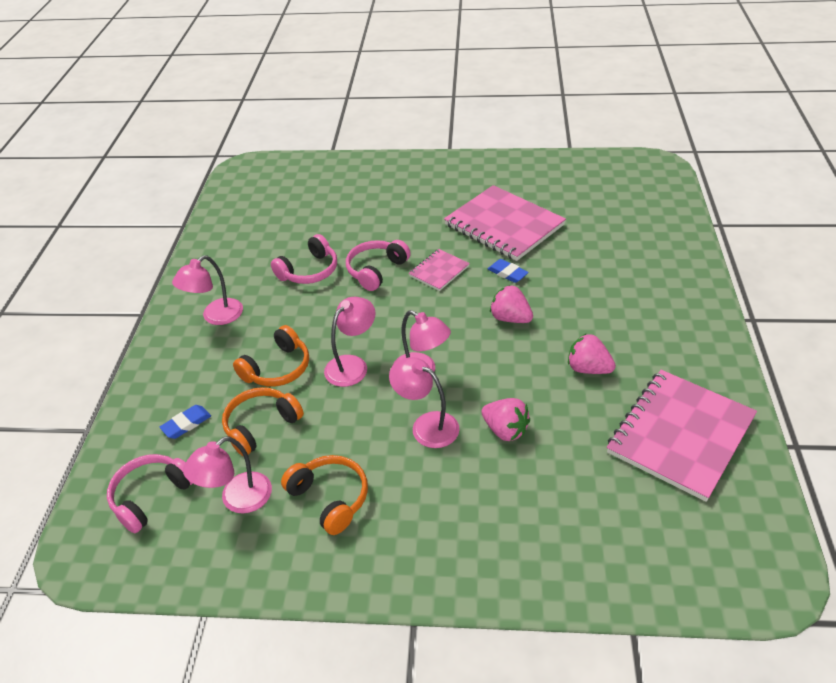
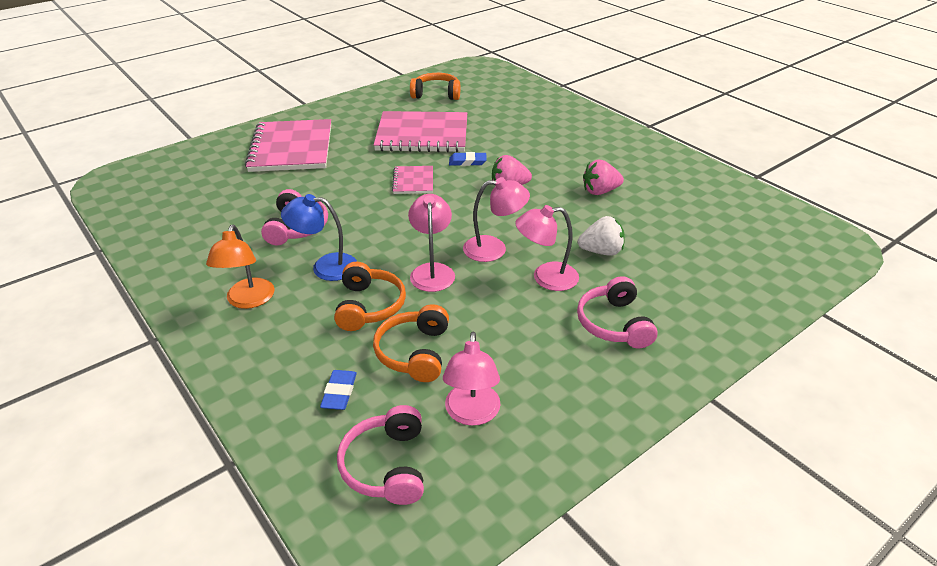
camera: 45 degrees left, 5 degrees down
pink lamp [172,256,243,325] -> orange lamp [206,225,275,309]
orange headphones [281,455,368,535] -> orange headphones moved to [410,73,460,100]
pink headphones [346,240,411,291] -> pink headphones moved to [577,276,658,348]
pink strawberry [481,398,530,441] -> white strawberry [578,216,625,256]
pink notebook [607,370,757,502] -> pink notebook moved to [245,119,331,172]
none -> blue lamp [281,194,357,281]

